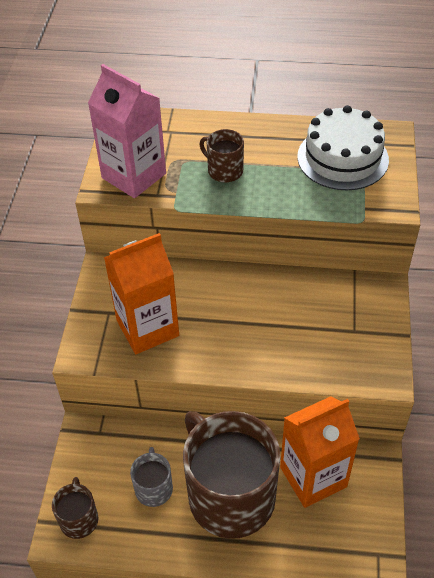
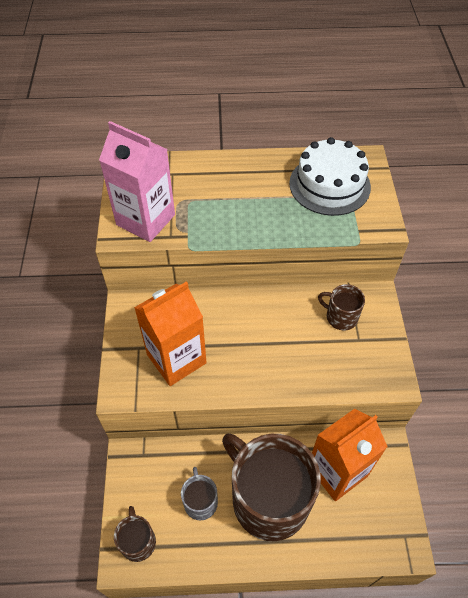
camera: 10 degrees left, 5 degrees up
brown mug [199,129,244,182] -> brown mug moved to [318,284,365,331]

